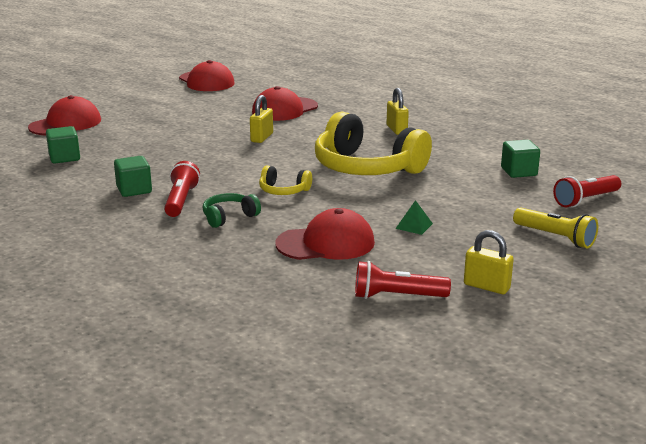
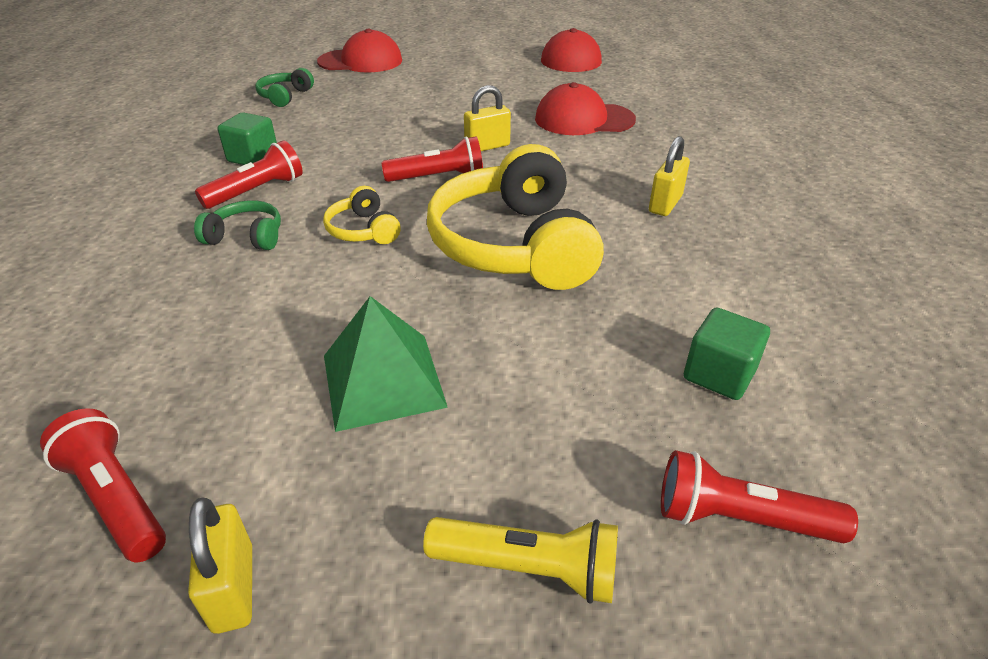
camera: 45 degrees right, 15 degrees up
green cube [46,126,80,164] -> green headphones [255,68,314,107]
red cap [275,208,375,260] -> none
green pyramid [395,200,433,235] -> green pyramid [324,296,448,432], size x2.11
yellow flashlight [513,208,598,248] -> yellow flashlight turned 75 degrees counterclockwise [423,517,618,604]
none -> red flashlight [381,136,483,182]

